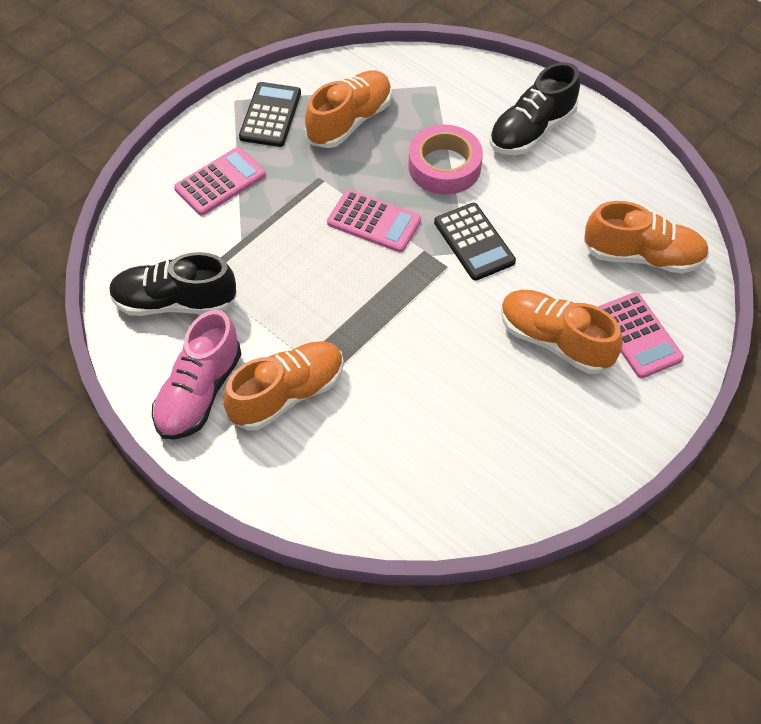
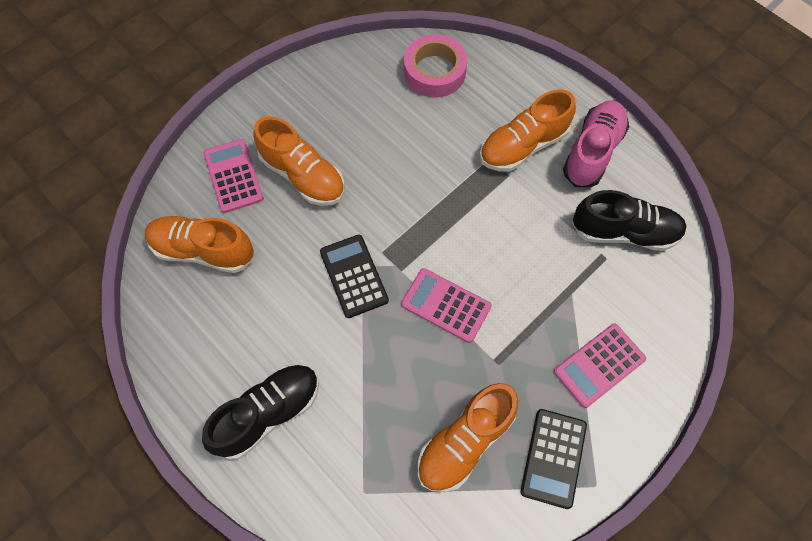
camera: 175 degrees left, 10 degrees up
pink tape [408,125,483,195] -> pink tape moved to [404,34,468,98]

